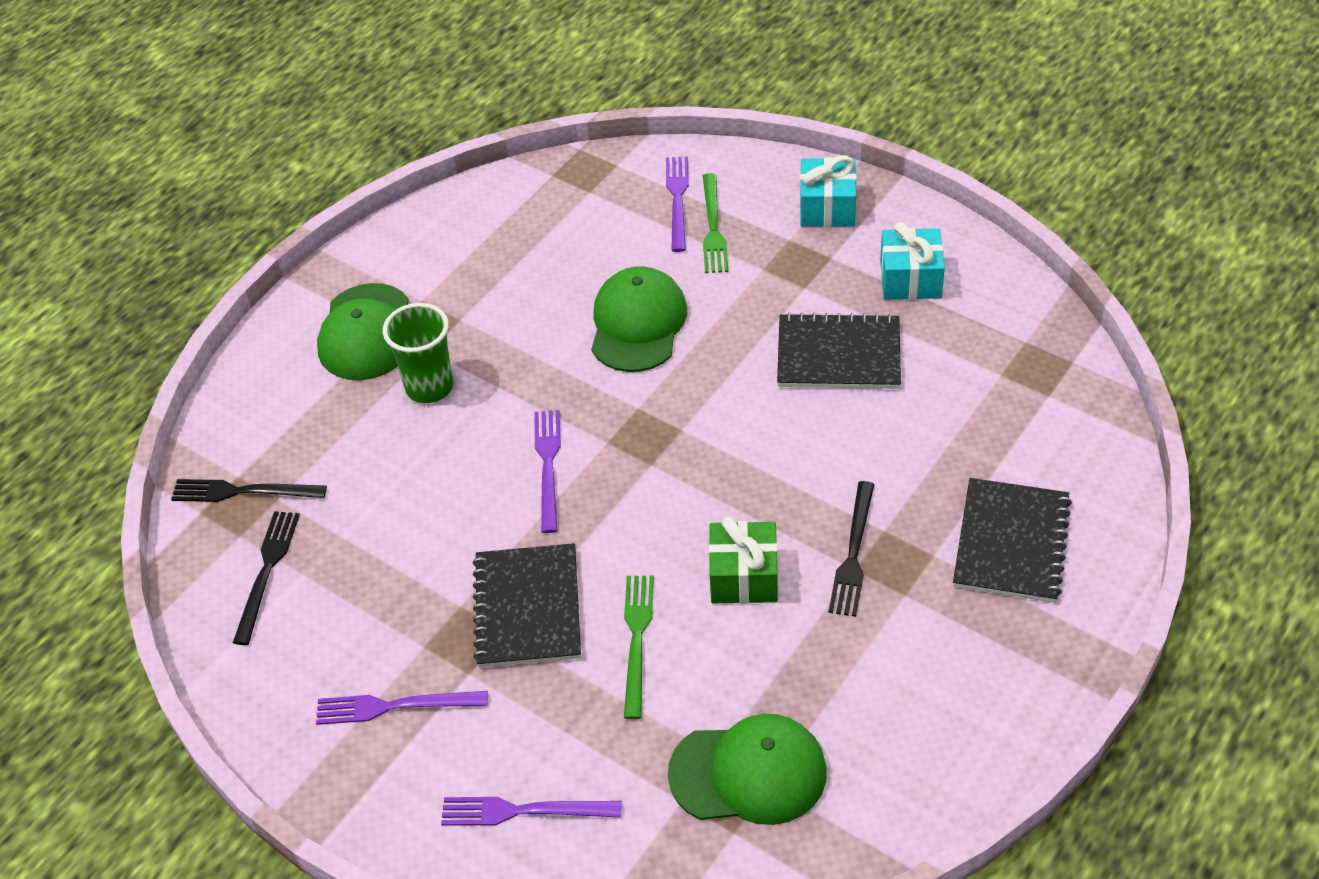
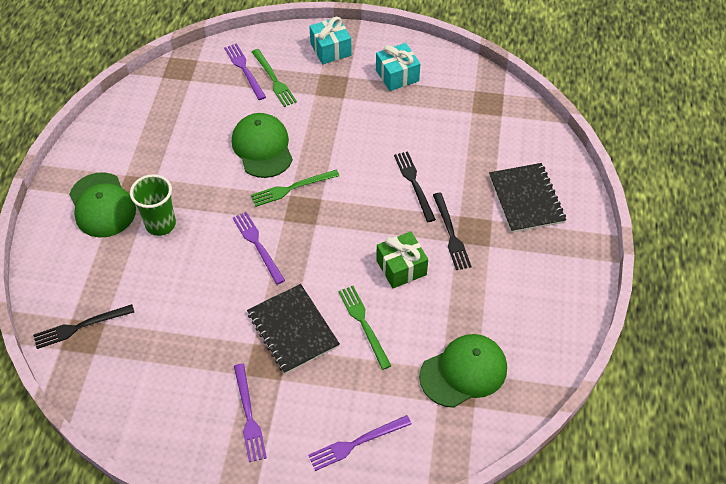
camera: 30 degrees left, 5 degrees up
black fork [233,511,300,645] -> black fork moved to [394,151,436,222]
purple fork [316,691,488,725] -> purple fork turned 75 degrees counterclockwise [234,363,267,462]
black notebook [777,312,901,389] -> none
none -> green fork [251,170,339,207]

